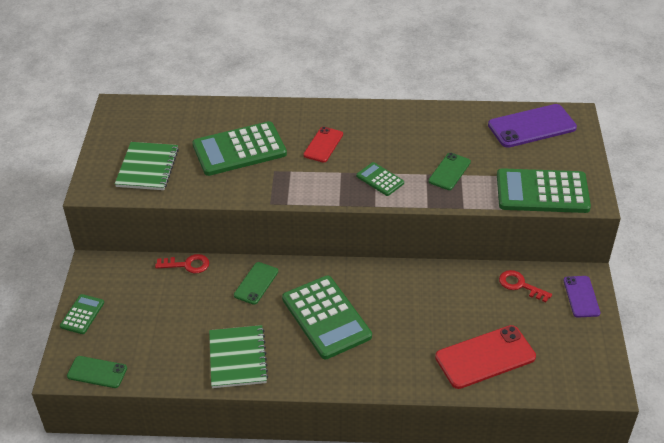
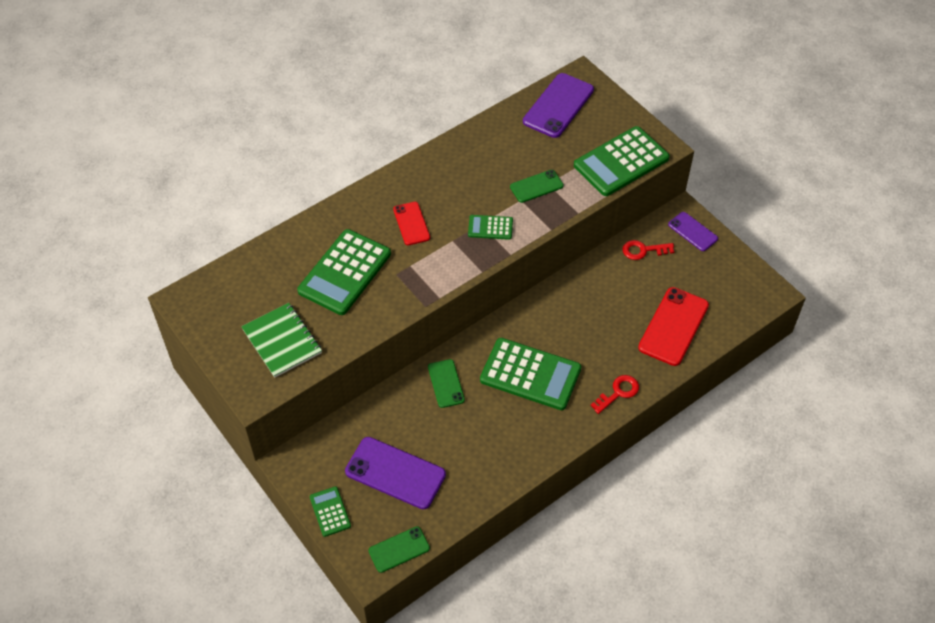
camera: 40 degrees left, 10 degrees up
red key [155,254,209,273] -> red key moved to [591,375,639,414]
green notebook [209,325,269,388] -> none
green phone [429,153,471,190] -> green phone turned 75 degrees clockwise [510,170,564,203]
none -> purple phone [345,437,446,509]

